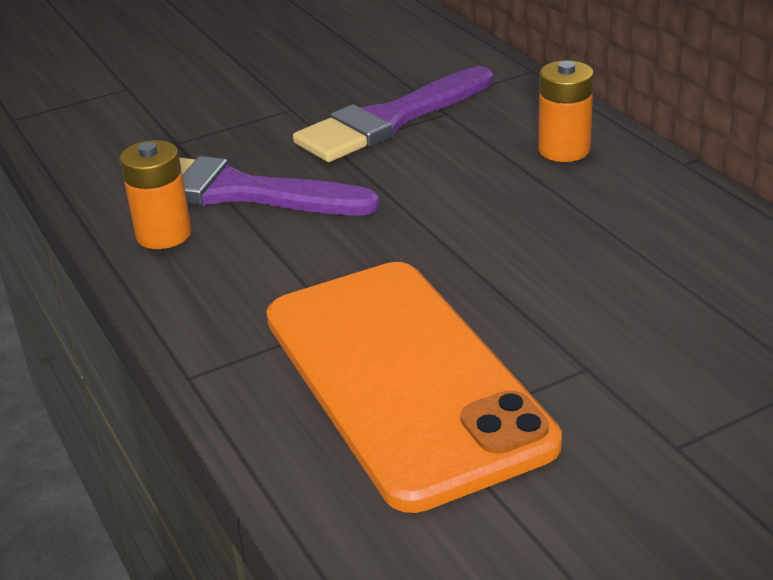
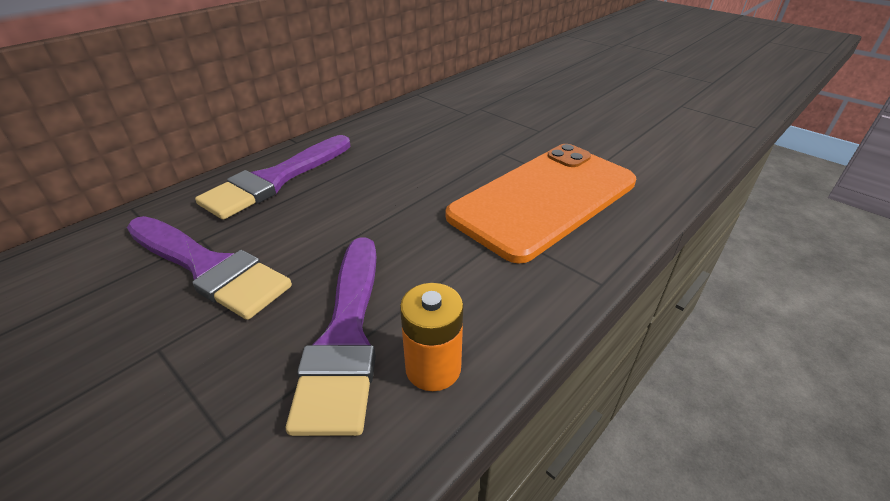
camera: 110 degrees left, 5 degrees up
orange battery [538,60,594,162] -> purple brush [195,135,351,220]

